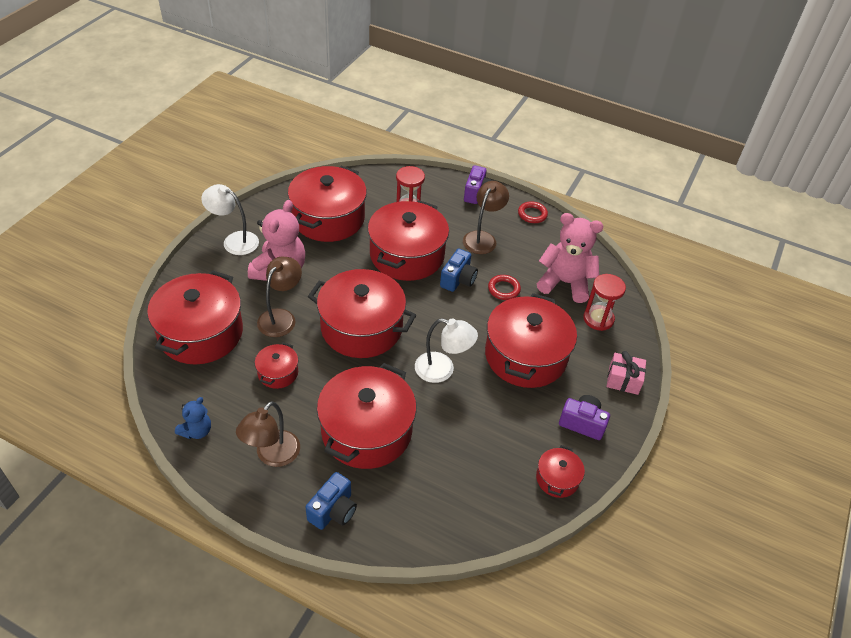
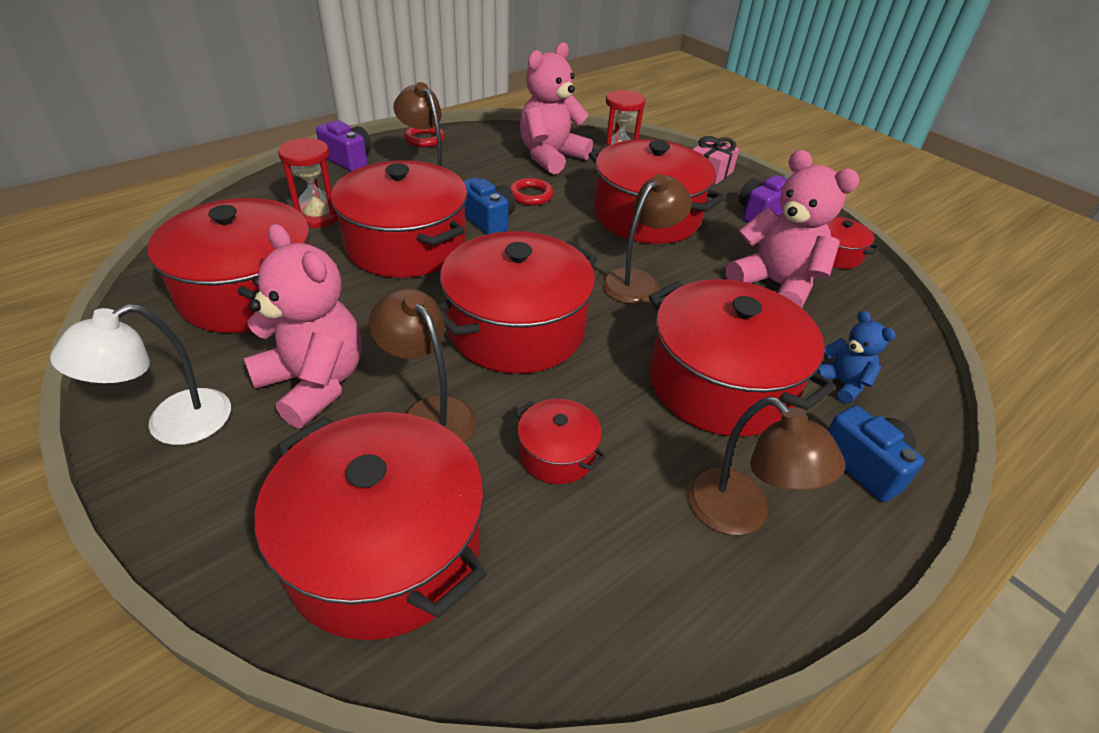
camera: 65 degrees left, 5 degrees down
blue teddy bear [175,397,211,439] -> blue teddy bear moved to [817,311,895,404]
white lamp [415,318,478,383] -> brown lamp [602,174,692,304]
none -> pink teddy bear [726,150,860,308]

